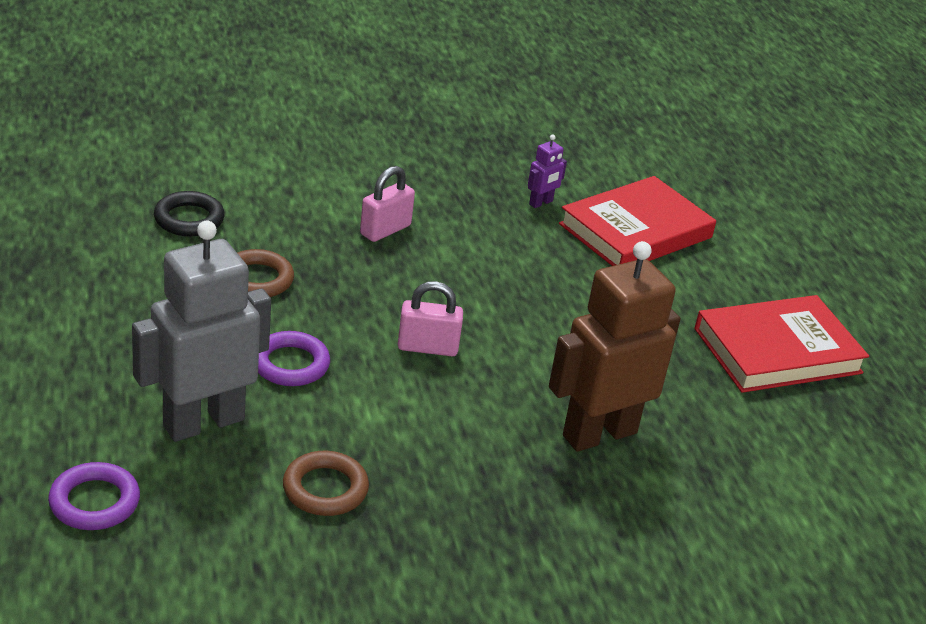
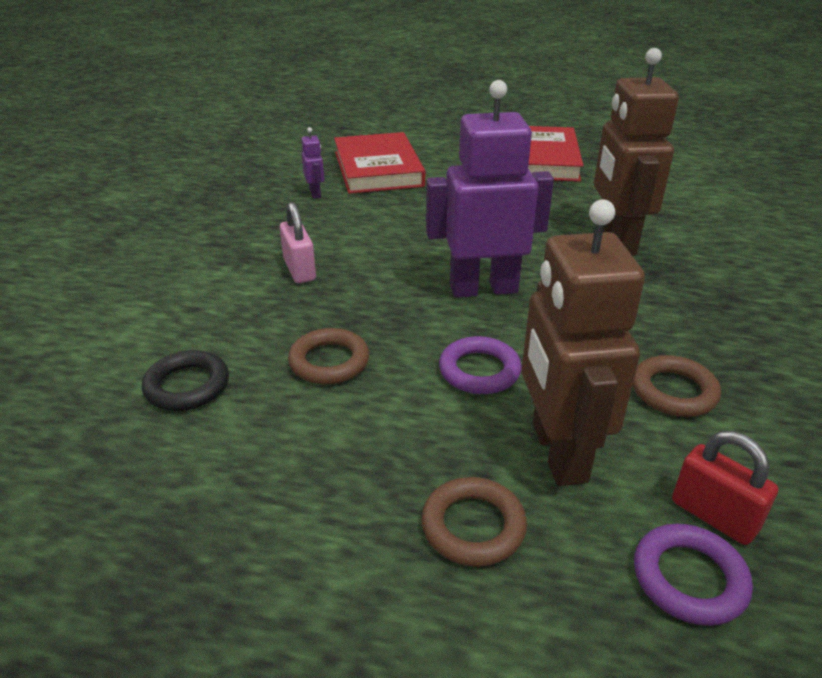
camera: 60 degrees left, 0 degrees up
grey robot [132,221,271,442] -> brown robot [521,200,645,486]
pink padlock [398,281,463,356] -> purple robot [426,80,554,298]
none -> brown ring [421,477,527,567]
none -> red padlock [672,431,778,545]

